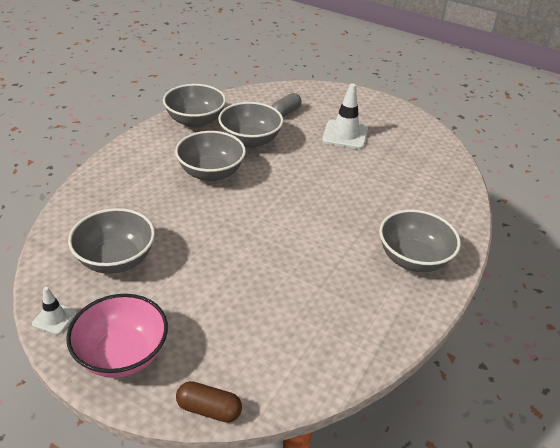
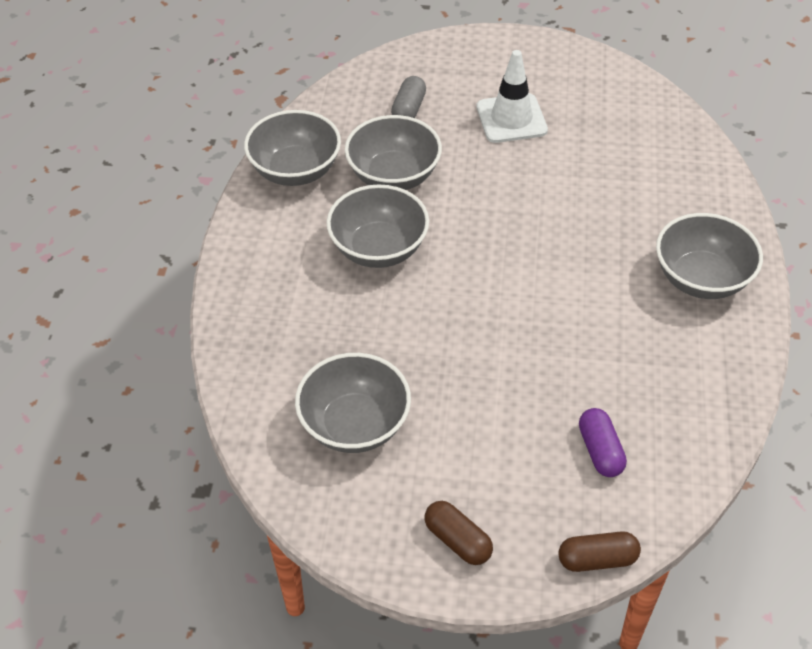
camera: 20 degrees left, 10 degrees up
white traffic cone [32,287,77,335] -> none
pink bowl [66,294,168,378] -> brown capsule [425,501,493,565]
none -> purple capsule [579,408,627,477]

